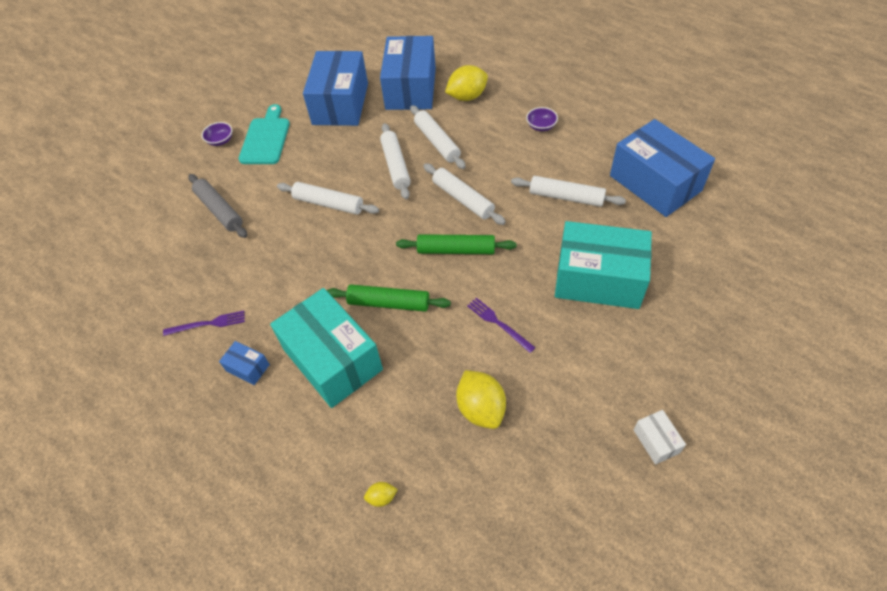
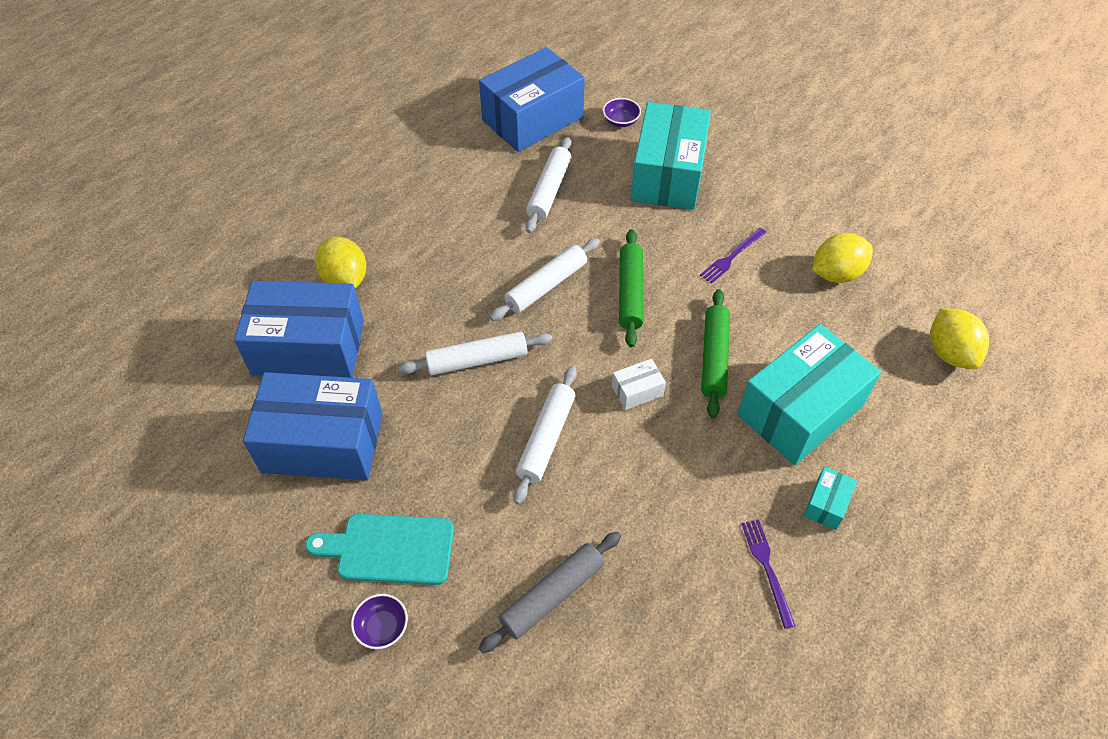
camera: 95 degrees left, 0 degrees up
blue box [219,341,270,385] -> turquoise box [804,467,857,530]
yellow lemon [364,482,398,507] -> yellow lemon [930,308,989,369], size x2.14
white rolling pin [410,105,466,169] -> none
purple bowl [526,107,558,131] -> purple bowl moved to [603,98,641,127]
white box [633,410,686,465] -> white box moved to [612,359,666,410]

